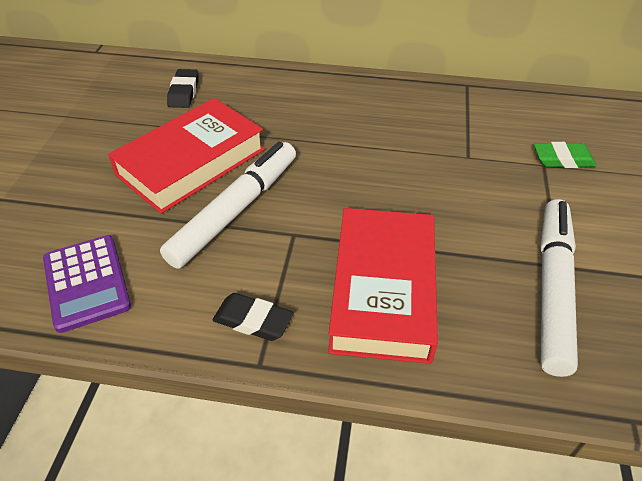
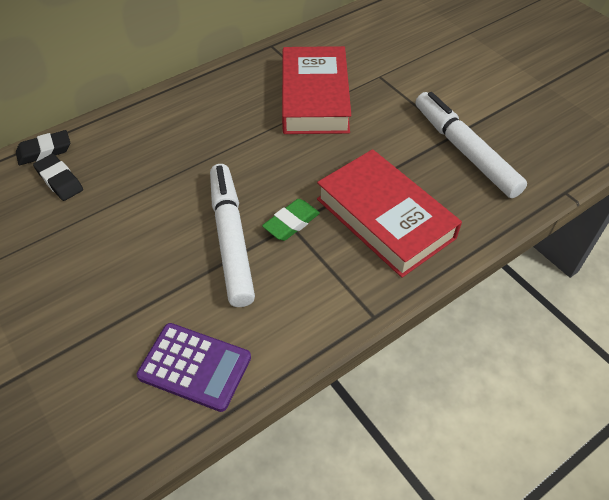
camera: 45 degrees left, 5 degrees up
red book [108,98,265,214] -> red book moved to [282,46,351,134]
black eraser [213,293,293,341] -> black eraser moved to [16,130,70,165]
green eraser [534,142,596,168] -> green eraser moved to [262,199,320,241]

